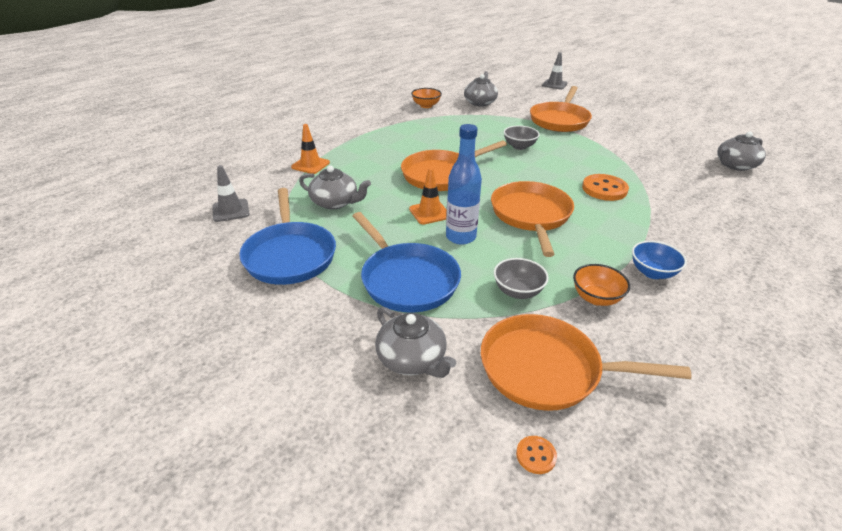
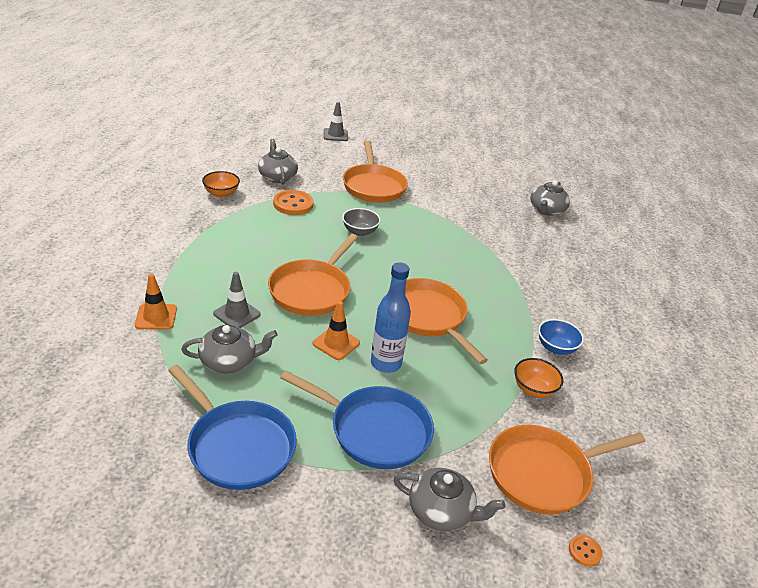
camera: 35 degrees left, 0 degrees up
grey traffic cone [212,165,250,222] -> grey traffic cone moved to [213,272,261,328]
grey bowl [494,258,549,299] -> none
orange button [582,174,629,201] -> orange button moved to [273,190,314,215]

